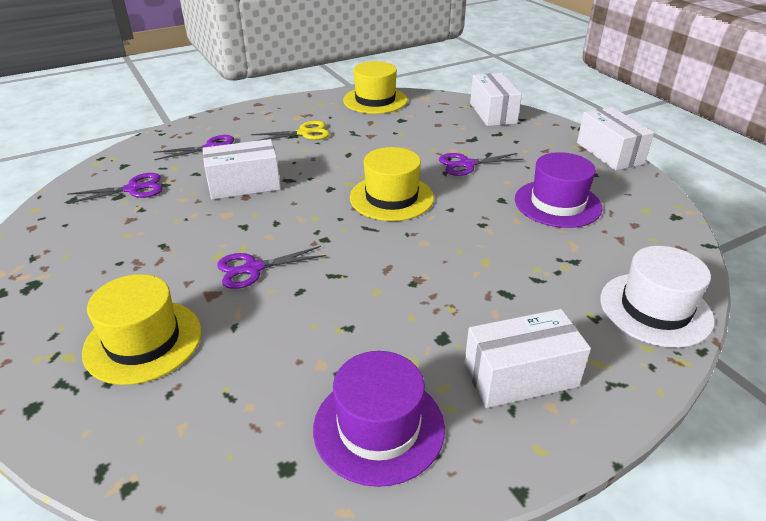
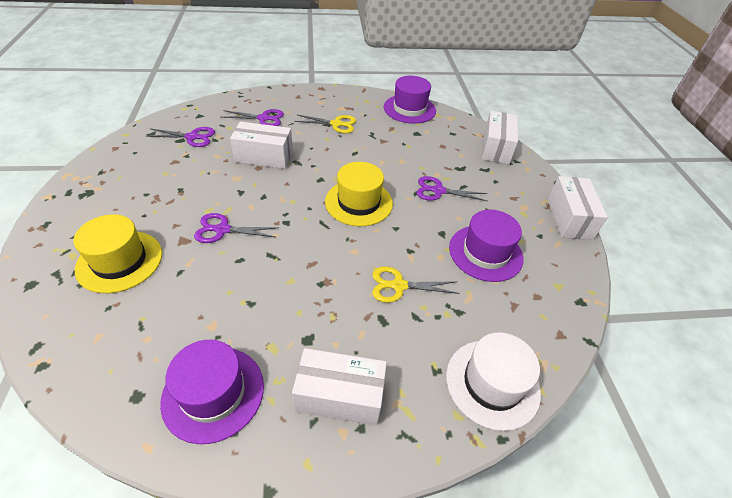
camera: 20 degrees right, 10 degrees up
yellow hat [343,61,407,114] -> purple hat [384,76,436,124]
none -> yellow scissors [372,267,459,303]

